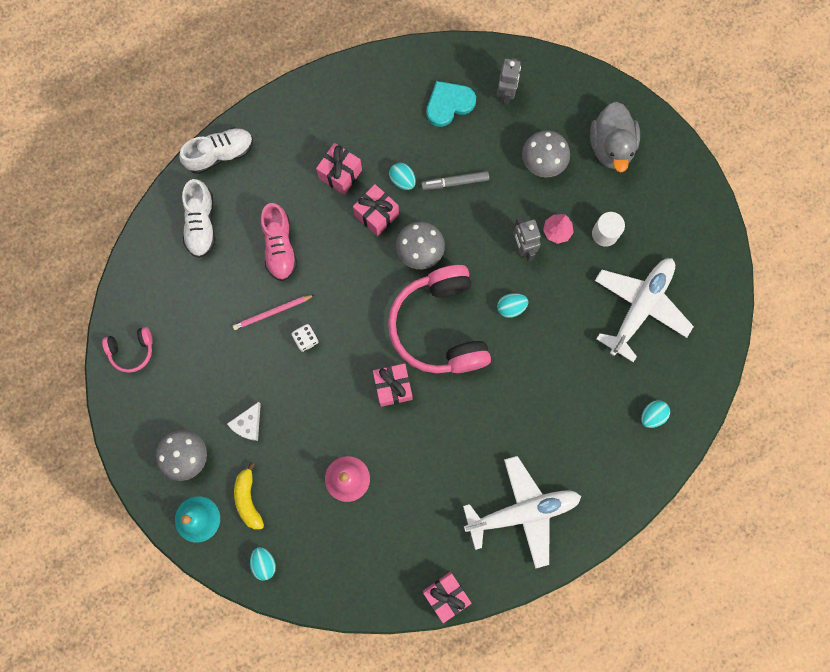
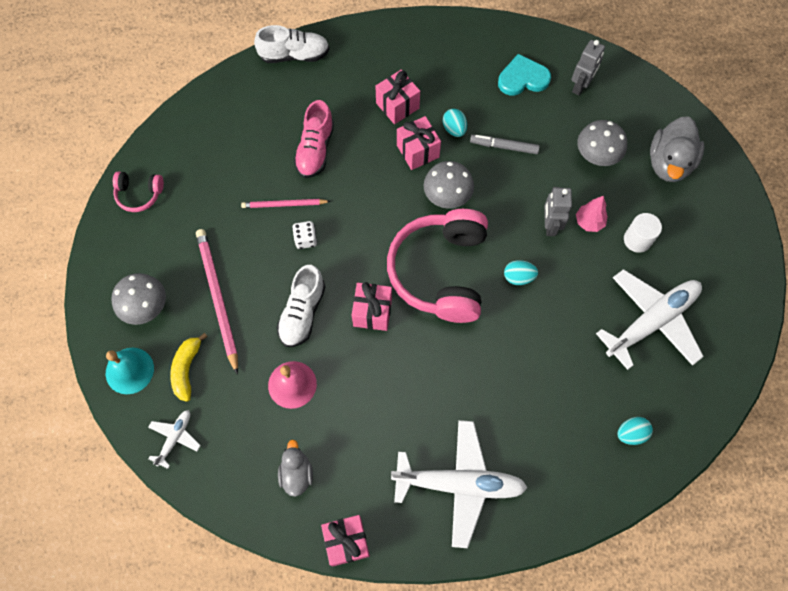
camera: 20 degrees right, 10 degrees down
white shoe [182,179,215,258] -> white shoe moved to [277,265,325,347]
white cheese [227,402,261,441] -> pink pencil [196,229,238,375]
turquoise egg [250,547,276,581] -> white plane [148,410,201,469]
none -> grey duck [278,439,313,497]

